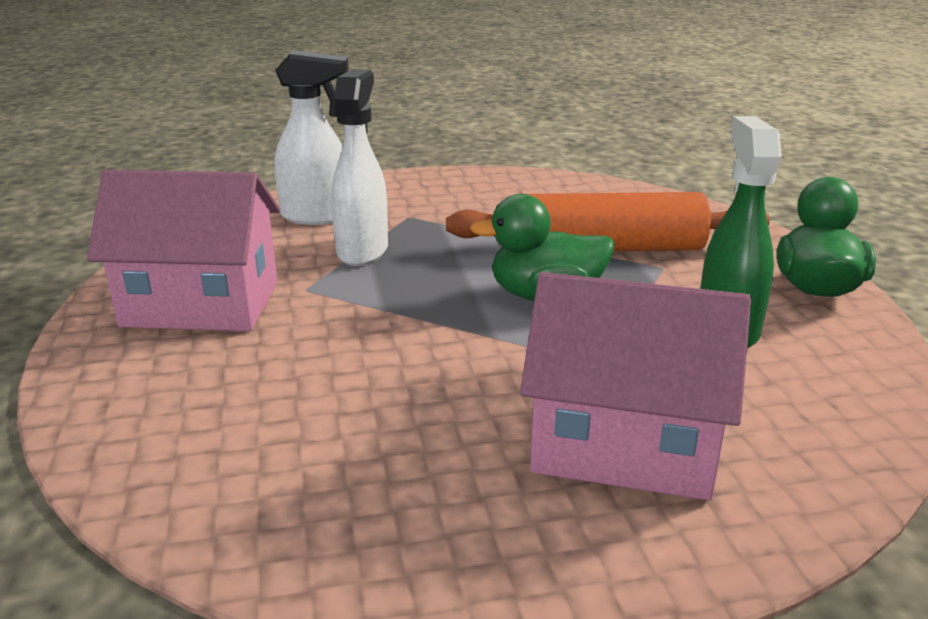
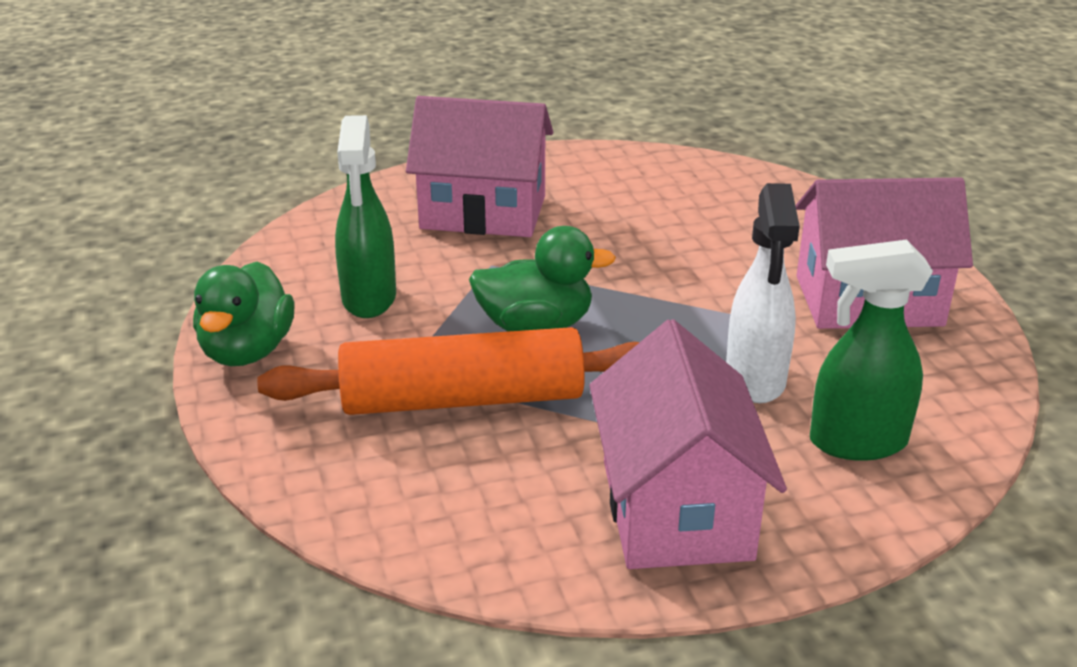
camera: 175 degrees right, 5 degrees up
white spray bottle [274,50,349,225] -> green spray bottle [810,239,933,461]
none -> pink house [589,319,787,569]

